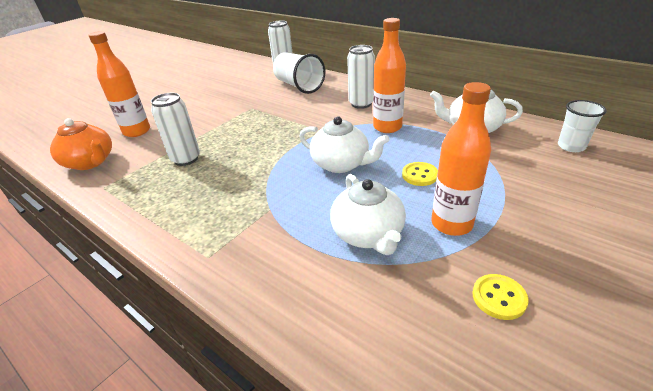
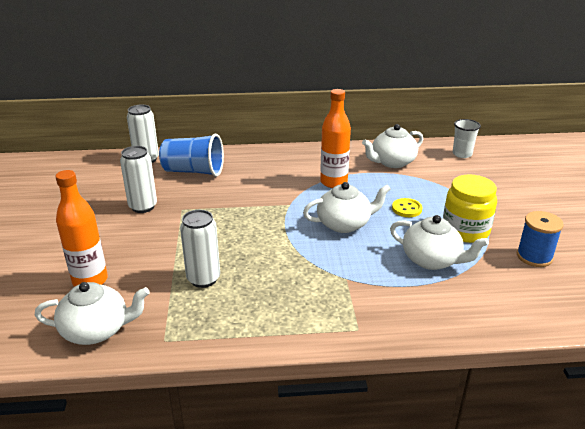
camera: 45 degrees left, 5 degrees down
orange teapot [50,118,112,170] -> white teapot [35,282,150,345]
white cup [273,52,326,94] -> blue cup [159,134,224,177]
white can [347,45,375,109] -> white can moved to [120,146,157,213]
orange bottle [431,82,491,236] -> yellow jar [443,175,497,243]
yellow button [472,274,529,320] -> blue spool [517,211,563,267]

